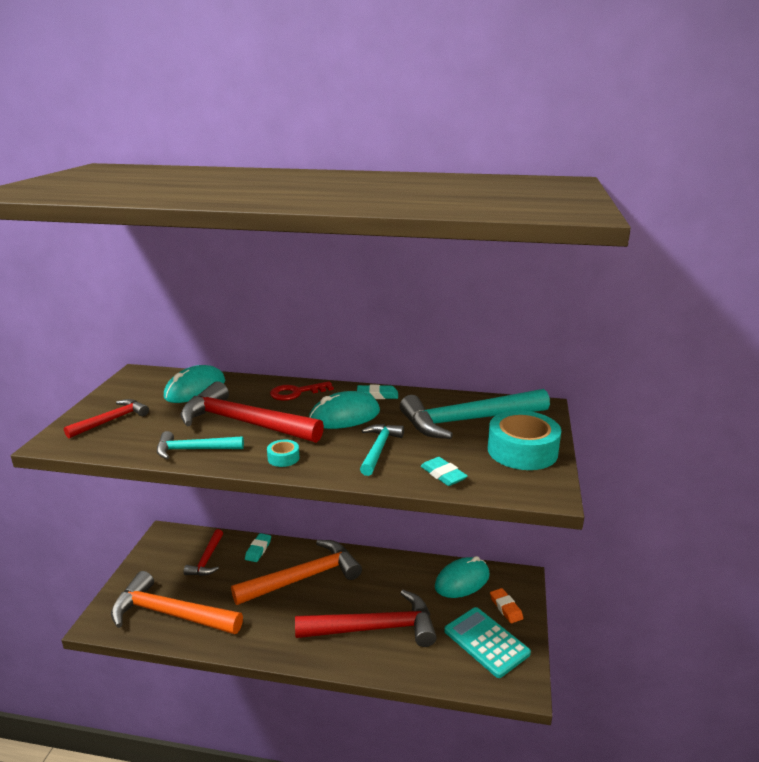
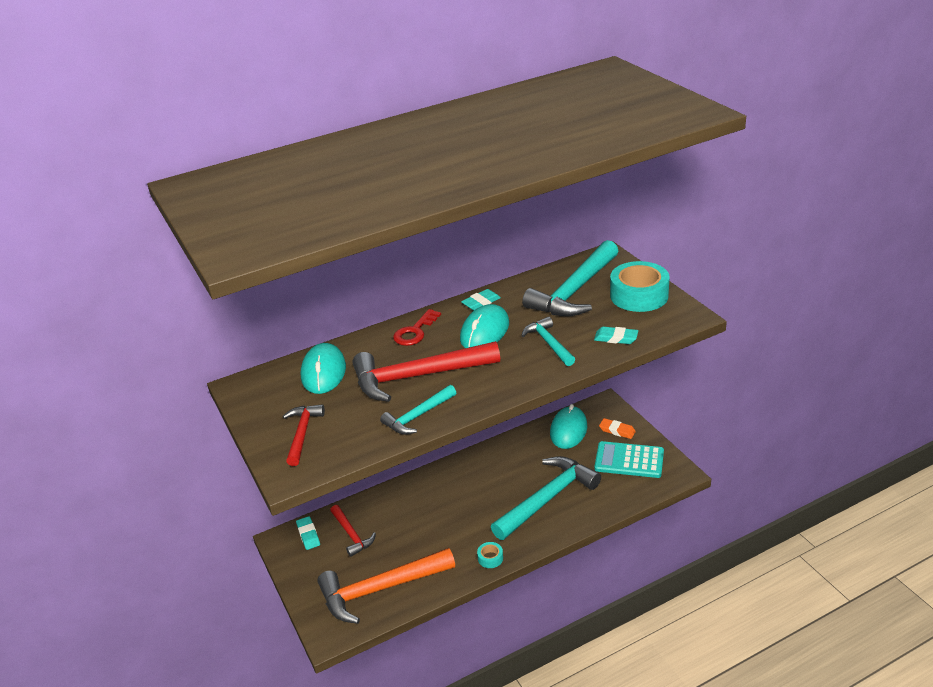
camera: 35 degrees left, 10 degrees up
orange hammer [231,540,362,605] -> none
turquoise eraser [245,533,271,562] -> turquoise eraser moved to [296,516,320,550]
turquoise tape [267,439,299,467] -> turquoise tape moved to [477,542,503,568]
red hammer [295,590,437,647] -> turquoise hammer [491,456,601,540]

